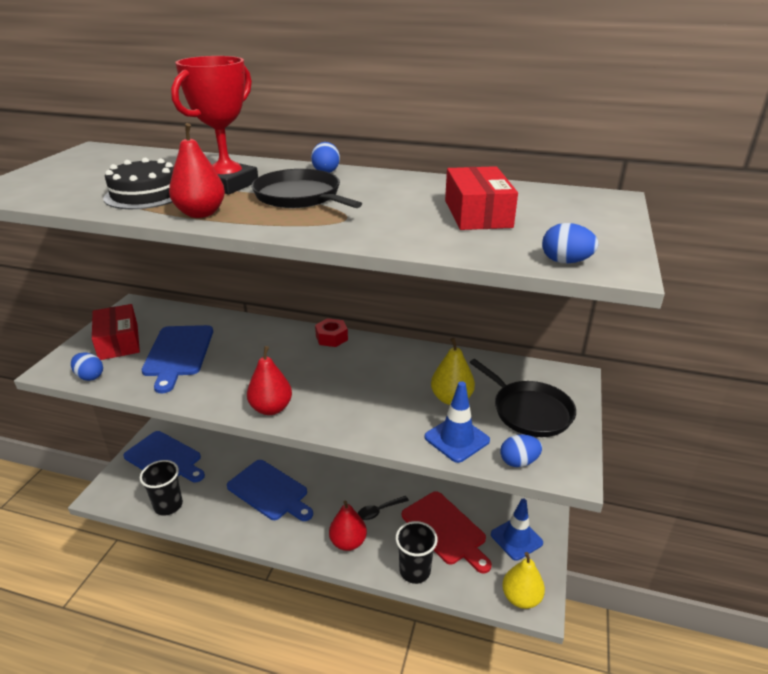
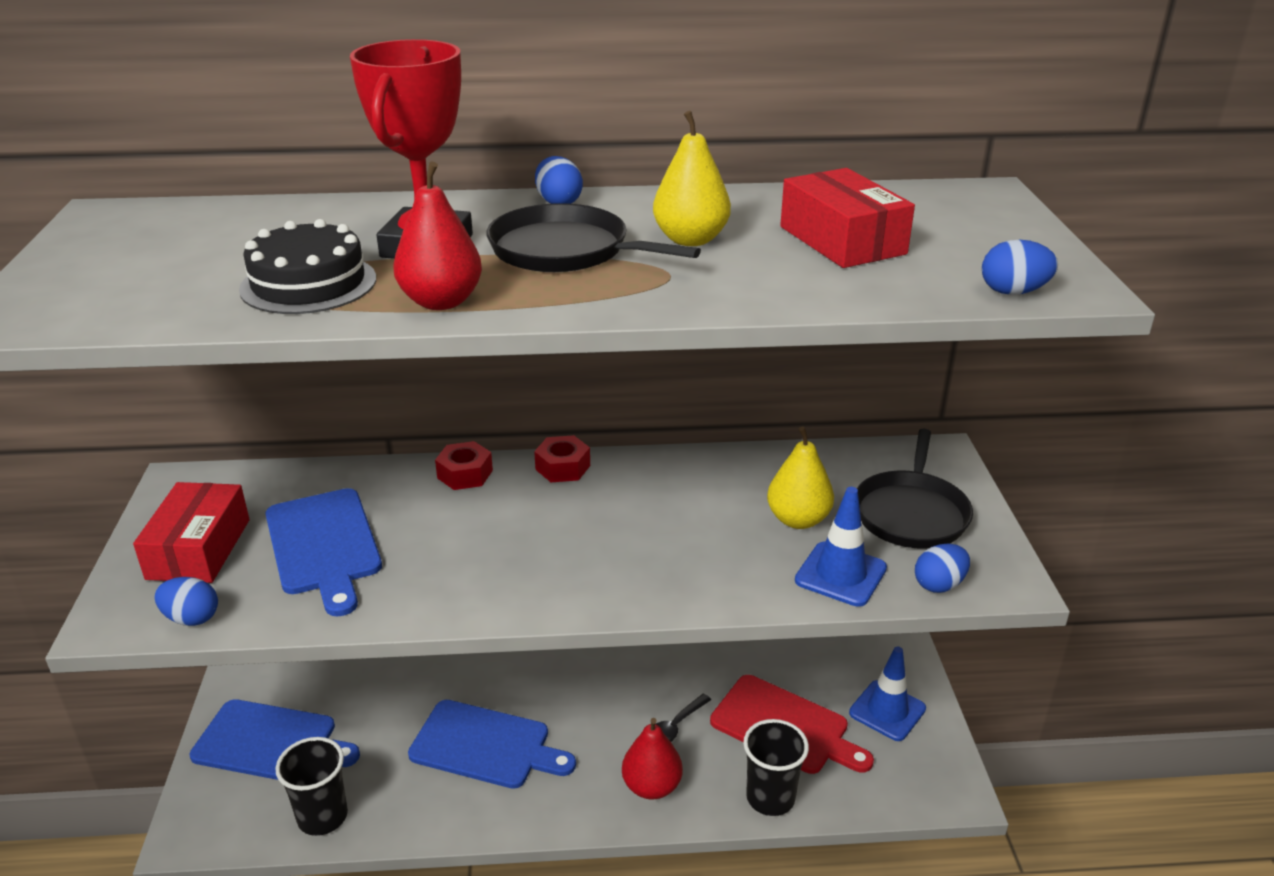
camera: 20 degrees left, 0 degrees up
red box [92,304,140,360] -> red box turned 45 degrees clockwise [133,482,250,583]
red pear [247,346,292,415] -> none
black pan [470,359,576,437] -> black pan turned 75 degrees clockwise [857,429,973,549]
yellow pear [502,552,545,609] -> yellow pear moved to [653,111,731,246]
none -> red nut [435,441,493,490]

